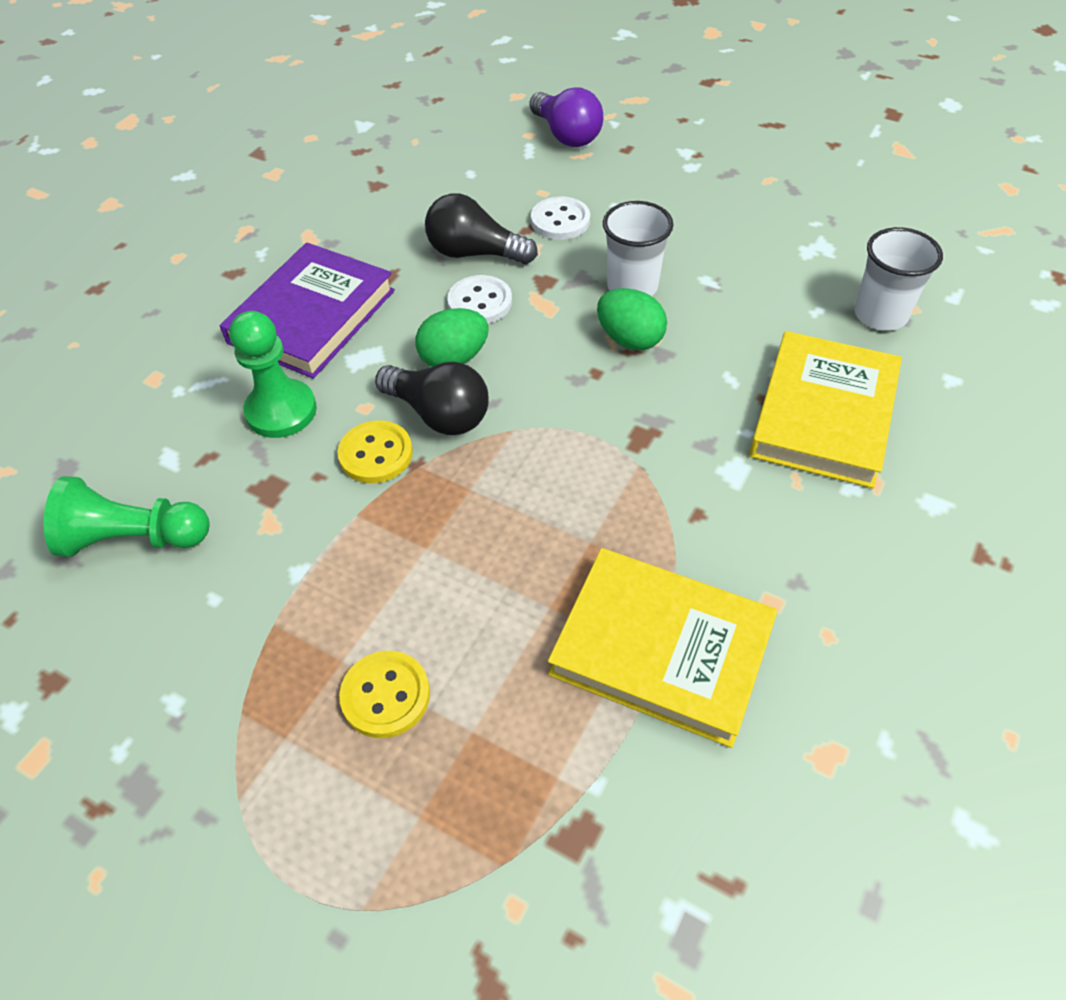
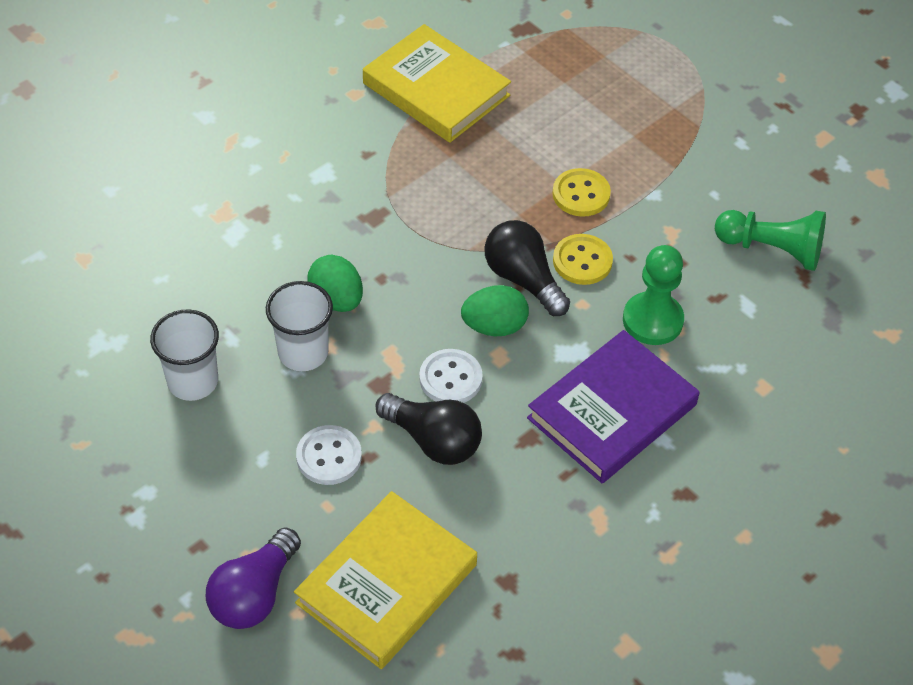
camera: 165 degrees left, 0 degrees up
yellow button [339,651,430,738] -> yellow button moved to [552,168,611,217]
purple light bulb [529,87,603,147] -> purple light bulb turned 135 degrees counterclockwise [206,528,301,629]
yellow book [749,331,902,488] -> yellow book moved to [294,491,477,669]
white cup [854,227,943,331] -> white cup moved to [150,309,219,401]

